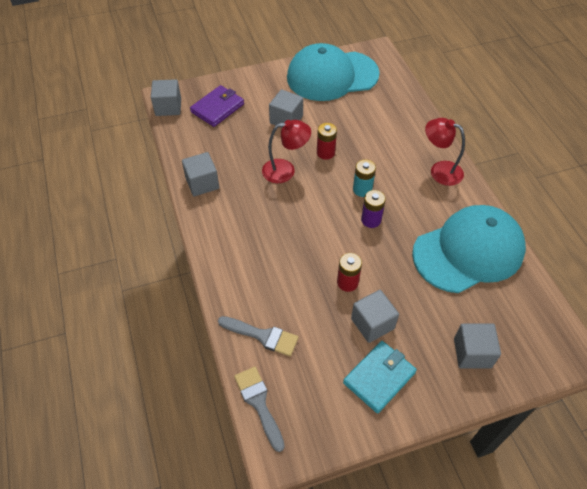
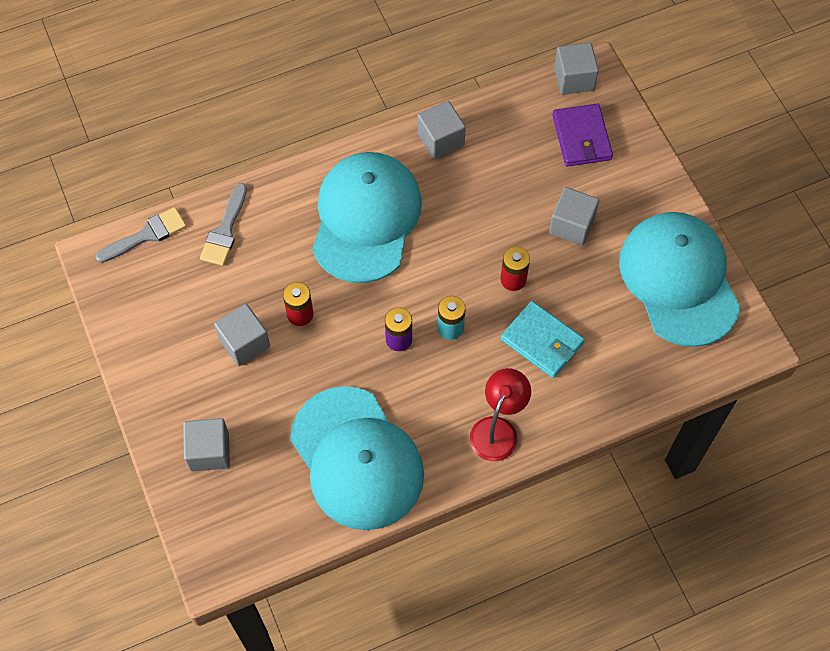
camera: 85 degrees right, 10 degrees up
purple wallet [190,85,244,127] -> purple wallet turned 45 degrees clockwise [553,104,613,167]
red lamp [262,120,311,183] -> none
turquoise wallet [343,341,417,414] -> turquoise wallet moved to [501,301,585,378]
none -> turquoise cap [312,152,422,283]

